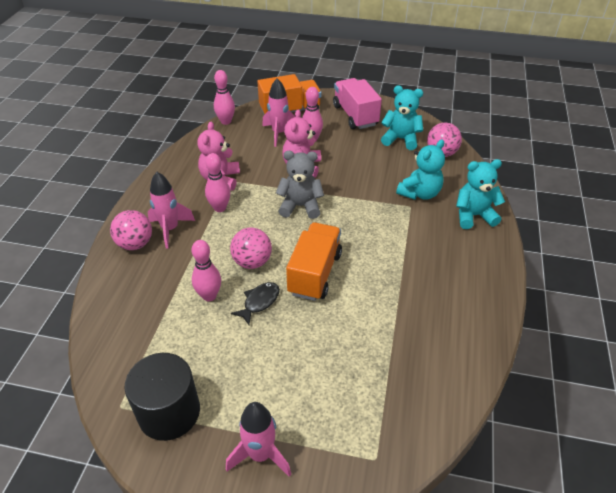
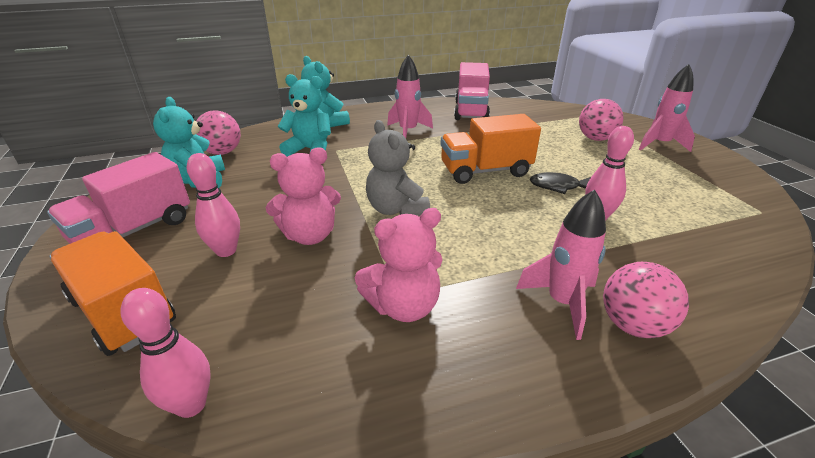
camera: 120 degrees left, 10 degrees down
black cylinder [125,353,200,441] -> none
pink bowling pin [205,153,231,212] -> none
pink ball [230,228,272,269] -> pink ball moved to [579,99,624,141]
pink rocket [262,78,295,147] -> pink rocket moved to [387,55,433,138]
none -> pink truck [454,62,490,120]

